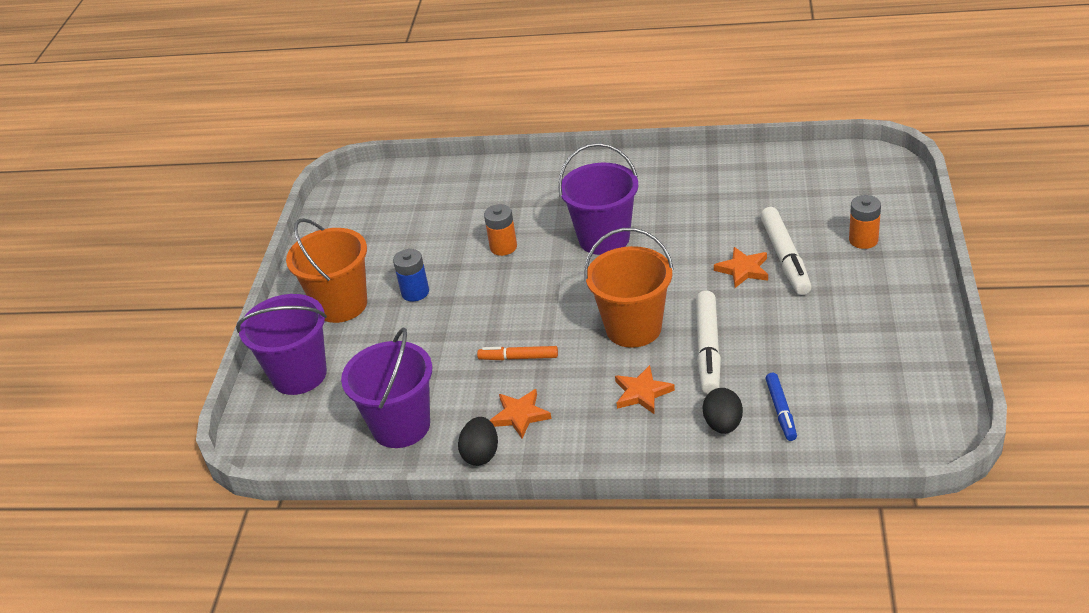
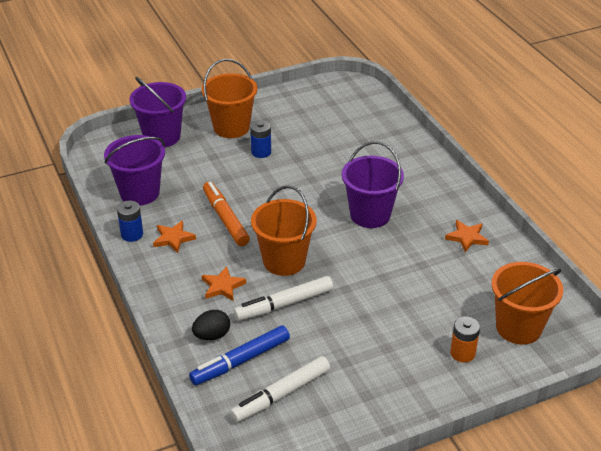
camera: 55 degrees right, 0 degrees up
black egg [458,417,498,466] -> blue battery [117,200,143,242]
orange marker [477,346,558,360] -> orange marker [203,182,250,246], size x1.65
orange battery [484,204,517,256] -> none
orange star [714,247,768,288] -> orange star moved to [445,220,489,252]
white marker [760,207,812,295] -> white marker moved to [230,356,330,422]
blue marker [765,373,797,441] -> blue marker [189,325,290,385], size x1.65
none -> orange bucket [491,262,563,345]

